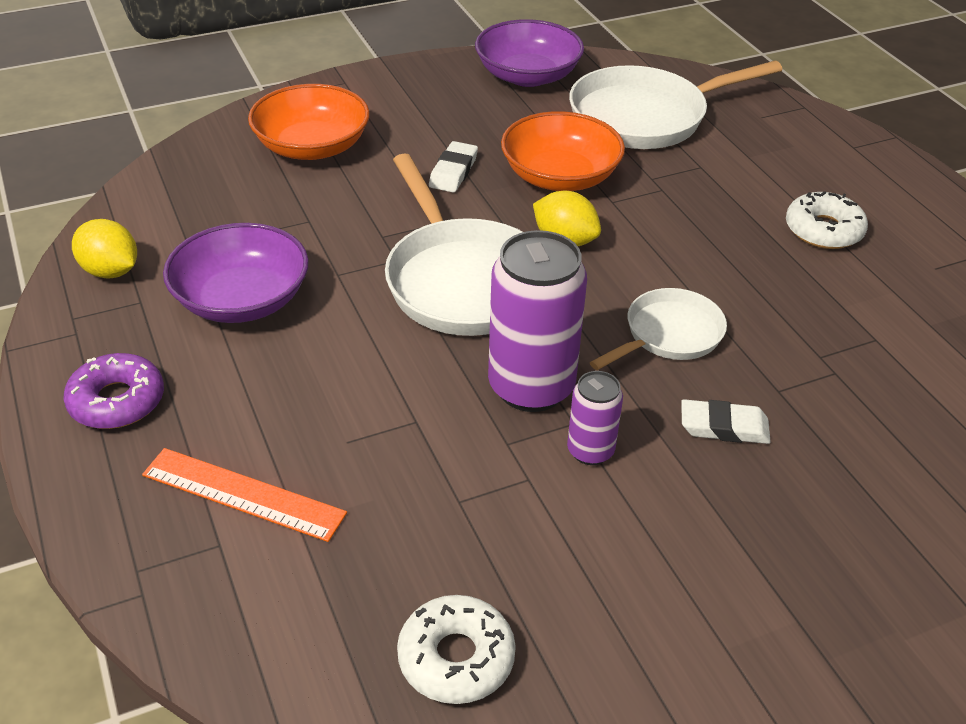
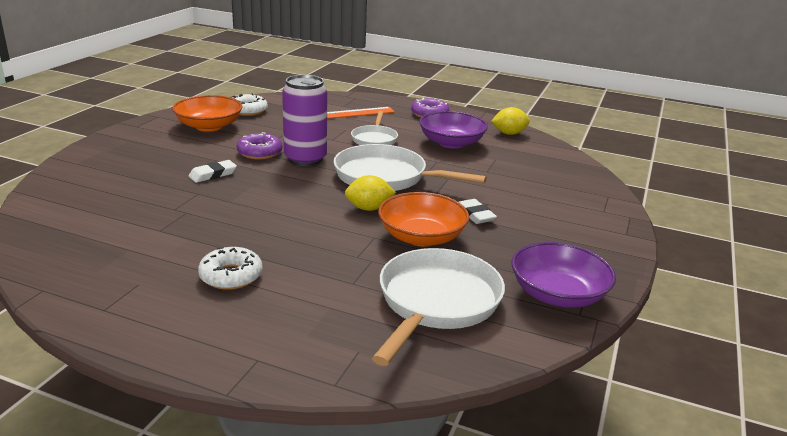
camera: 135 degrees right, 15 degrees down
orange bowl [248,84,370,160] -> orange bowl moved to [172,95,242,132]
purple can [567,371,623,465] -> purple donut [237,132,282,159]
white pan [590,288,727,370] -> white pan moved to [351,111,398,145]

